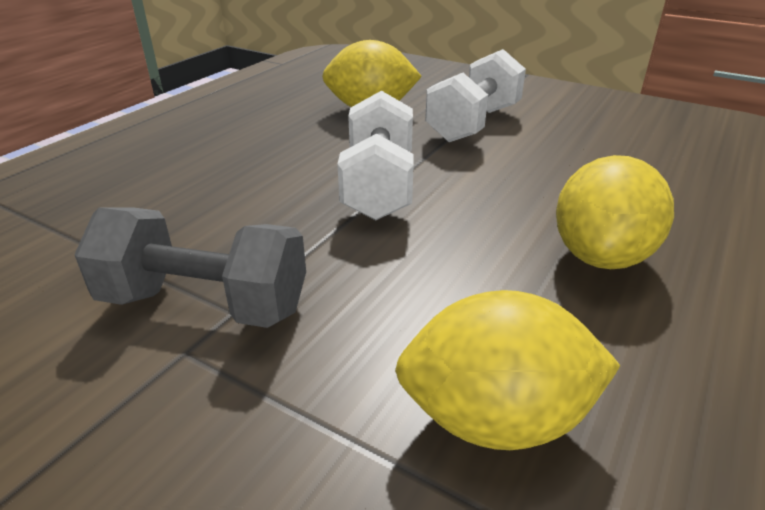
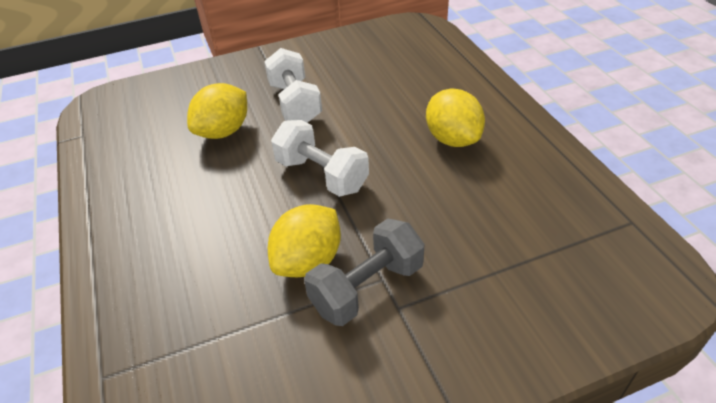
camera: 50 degrees left, 10 degrees up
yellow lemon [395,290,621,450] -> yellow lemon moved to [268,204,341,277]

